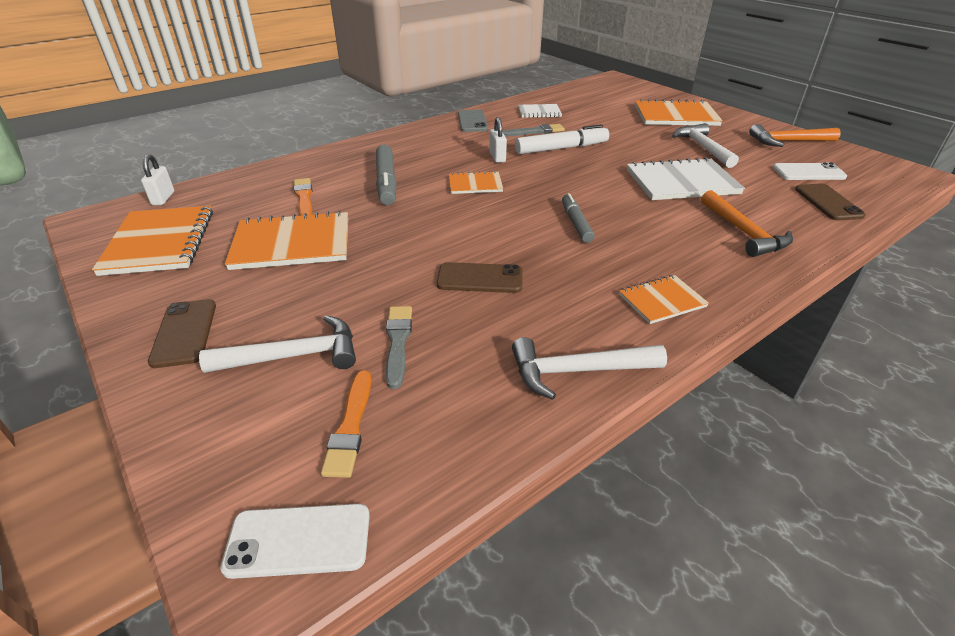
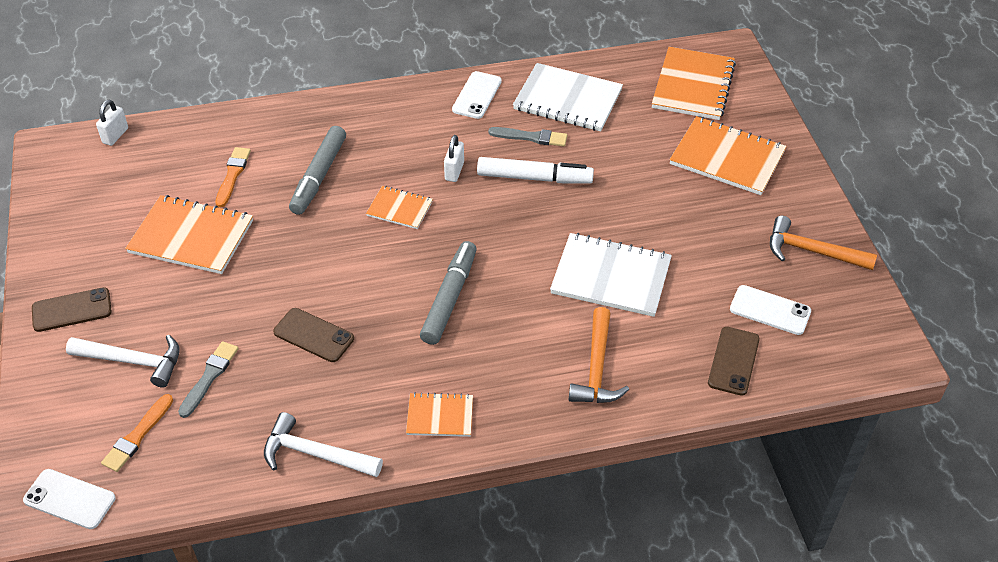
camera: 25 degrees right, 10 degrees up
orange notebook [92,206,213,276] -> orange notebook moved to [652,47,736,120]
brown phone [148,299,216,368] -> brown phone turned 60 degrees clockwise [32,287,112,332]
grey phone [458,110,488,132] -> white phone [452,71,502,119]
white notebook [518,104,562,118] -> white notebook [513,63,623,132], size x1.82
grey marker [562,193,595,243] -> grey marker [420,241,477,345], size x1.55
white hammer [672,123,739,168] -> none

